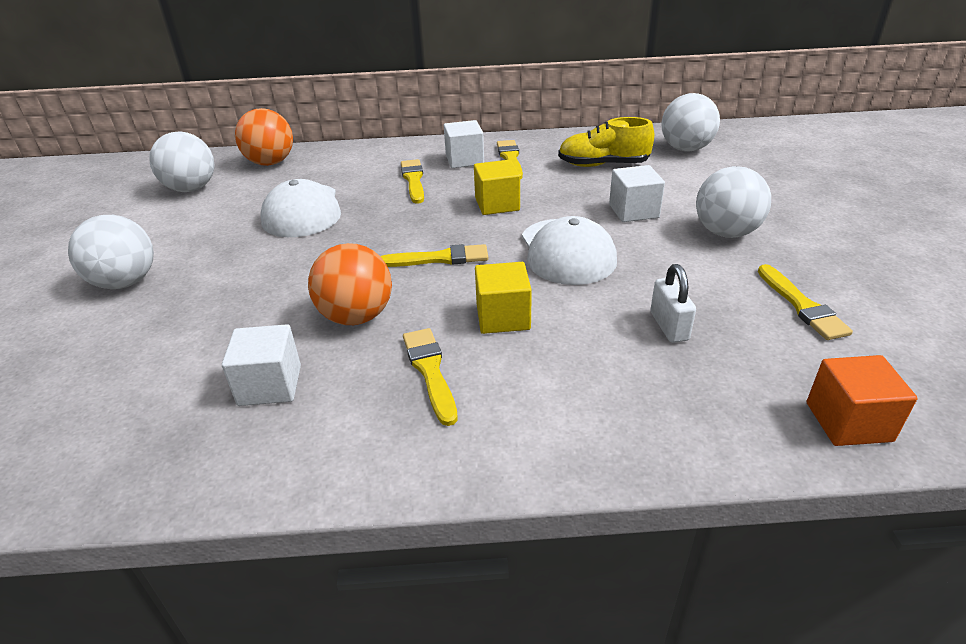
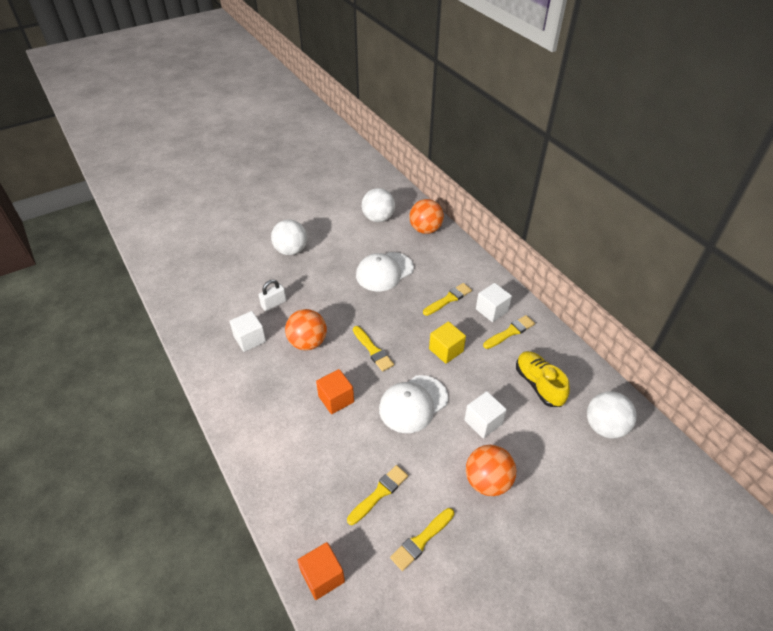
camera: 60 degrees right, 10 degrees up
yellow brush [403,328,458,426] -> yellow brush moved to [347,465,408,525]
yellow cube [475,262,532,334] -> orange cube [316,369,354,414]
white padlock [650,264,696,343] -> white padlock moved to [259,280,286,311]
white ball [696,166,771,238] -> orange ball [466,445,516,496]

